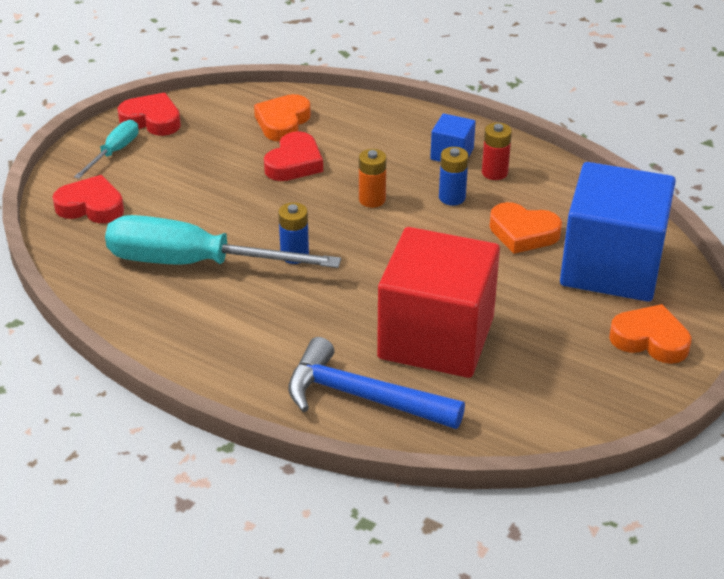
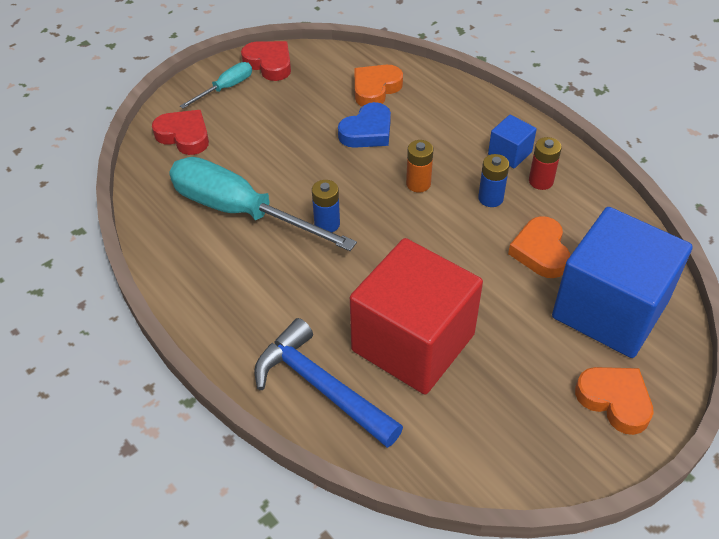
camera: 20 degrees right, 10 degrees up
red heart [264,131,323,181] -> blue heart [338,102,391,148]
orange heart [489,202,562,254] -> orange heart turned 45 degrees clockwise [508,216,570,278]

